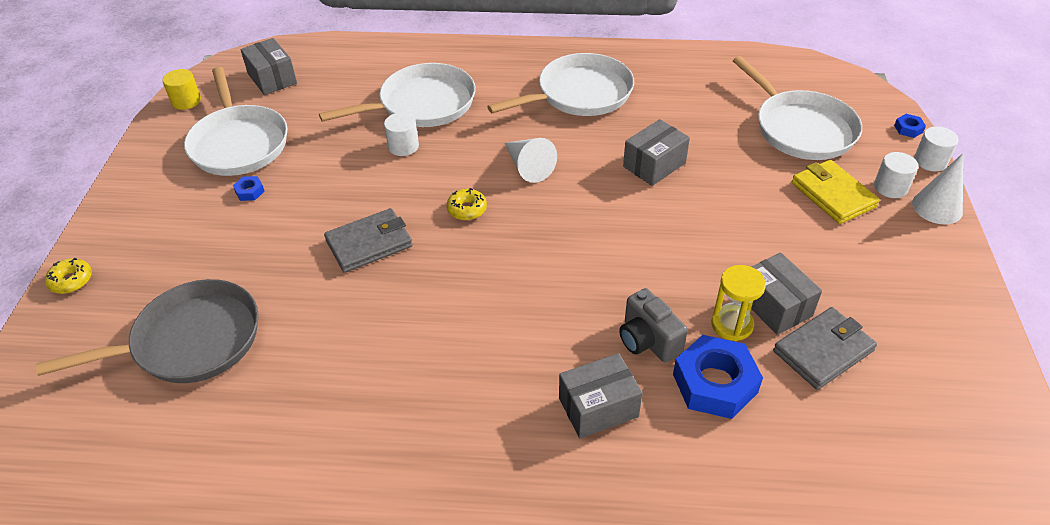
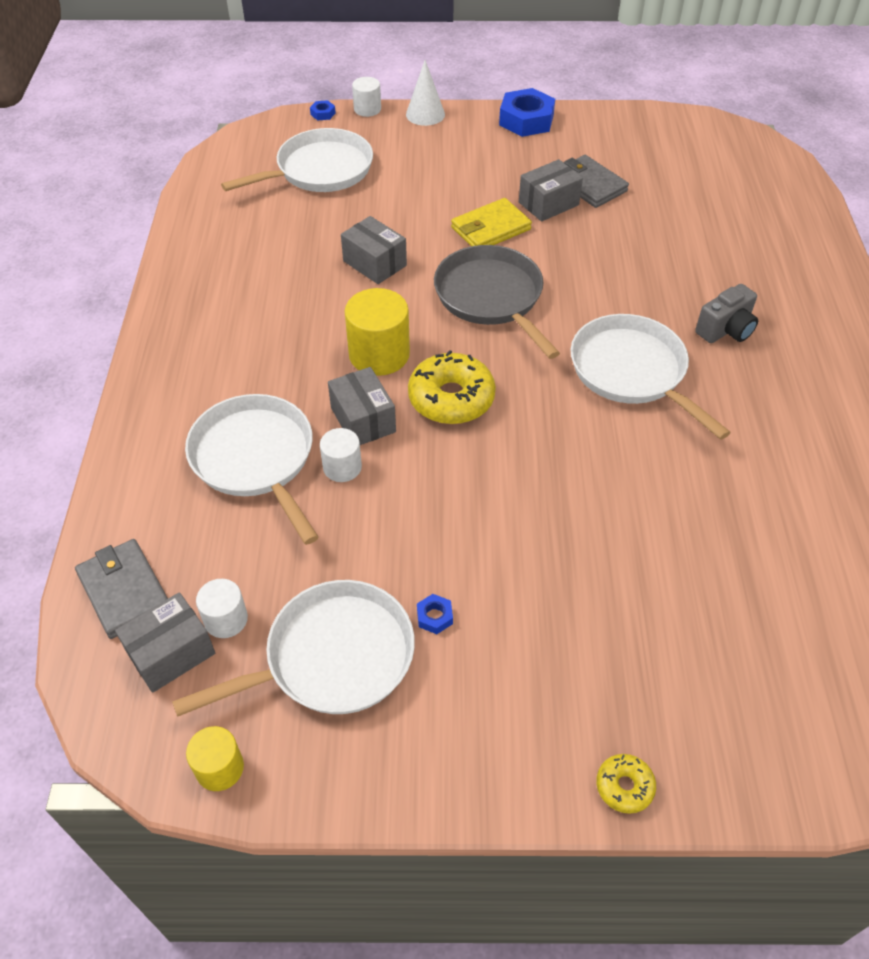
camera: 95 degrees left, 5 degrees up
grey pan [36,279,259,383] -> grey pan moved to [434,245,560,359]
grey wallet [324,208,413,273] -> grey wallet moved to [75,539,168,639]
yellow donut [447,188,487,220] -> yellow donut [408,350,496,424], size x1.97
white pan [487,53,634,116] -> white pan moved to [570,314,731,440]
white cone [505,138,557,183] -> yellow cylinder [345,288,410,376]
grey box [559,353,643,439] -> grey box moved to [328,367,396,445]
grey camera [619,288,688,362] -> grey camera moved to [695,284,758,343]
blue nut [673,335,763,419] -> blue nut moved to [499,88,555,137]
yellow hourglass [711,265,766,341] -> none
yellow wallet [792,160,880,224] -> yellow wallet moved to [451,198,532,246]
white cylinder [874,152,918,198] -> white cylinder moved to [196,579,248,638]

